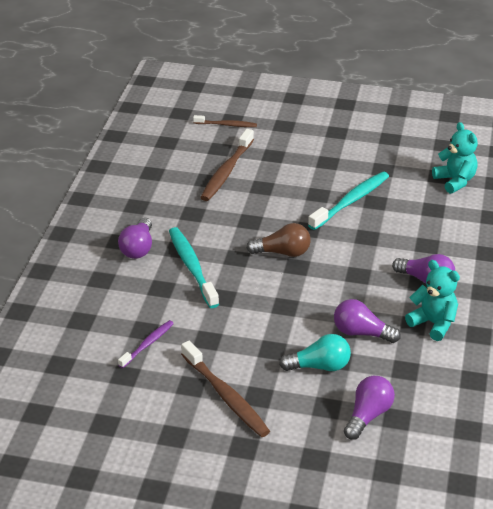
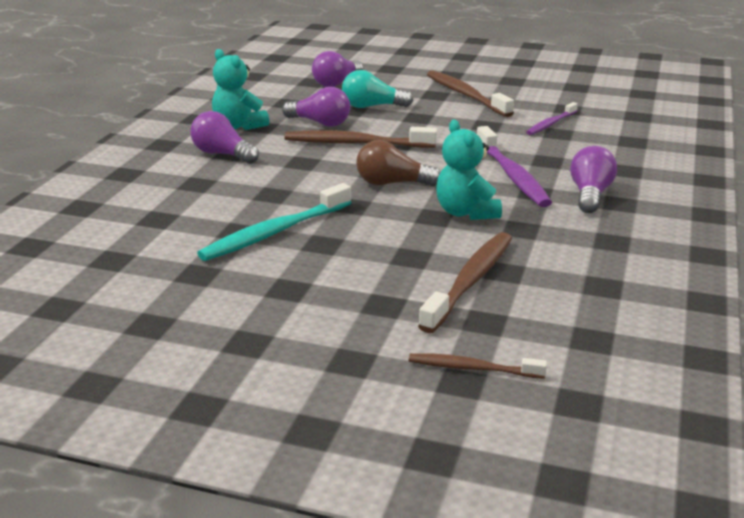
camera: 175 degrees left, 10 degrees down
turquoise toothbrush [169,227,219,308] -> purple toothbrush [477,126,552,207]
turquoise teddy bear [432,122,478,194] -> turquoise teddy bear moved to [436,119,502,220]
none -> brown toothbrush [284,127,437,148]

